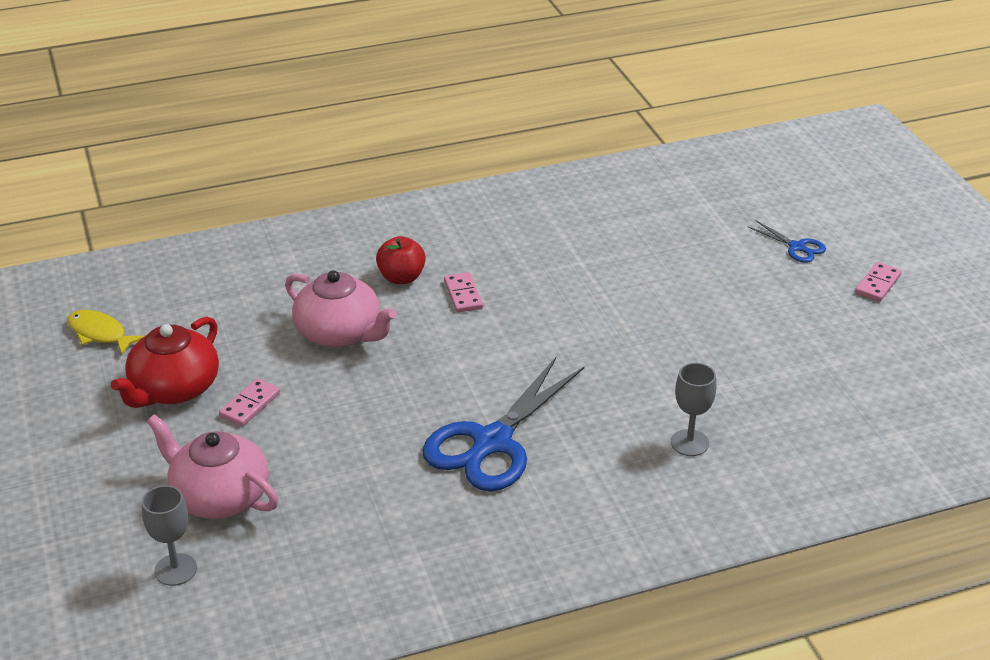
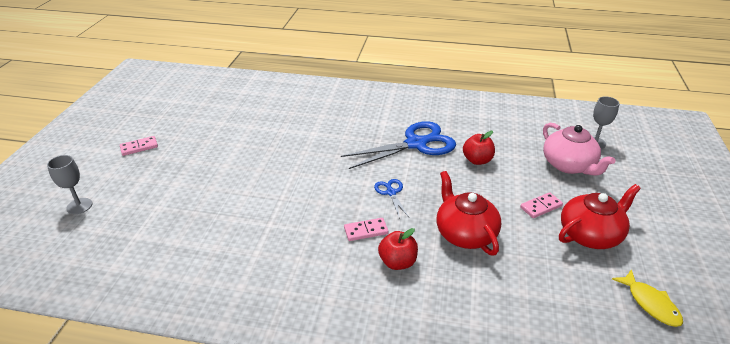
camera: 150 degrees left, 0 degrees up
pink teapot [285,270,396,348] -> red teapot [436,171,501,255]
pink domino [444,272,483,312] -> pink domino turned 60 degrees clockwise [344,218,389,241]
grey goblet [671,363,716,456] -> grey goblet moved to [47,155,92,214]
blue scissors [747,221,826,263] -> blue scissors moved to [374,179,409,219]
none -> red apple [463,131,495,165]

